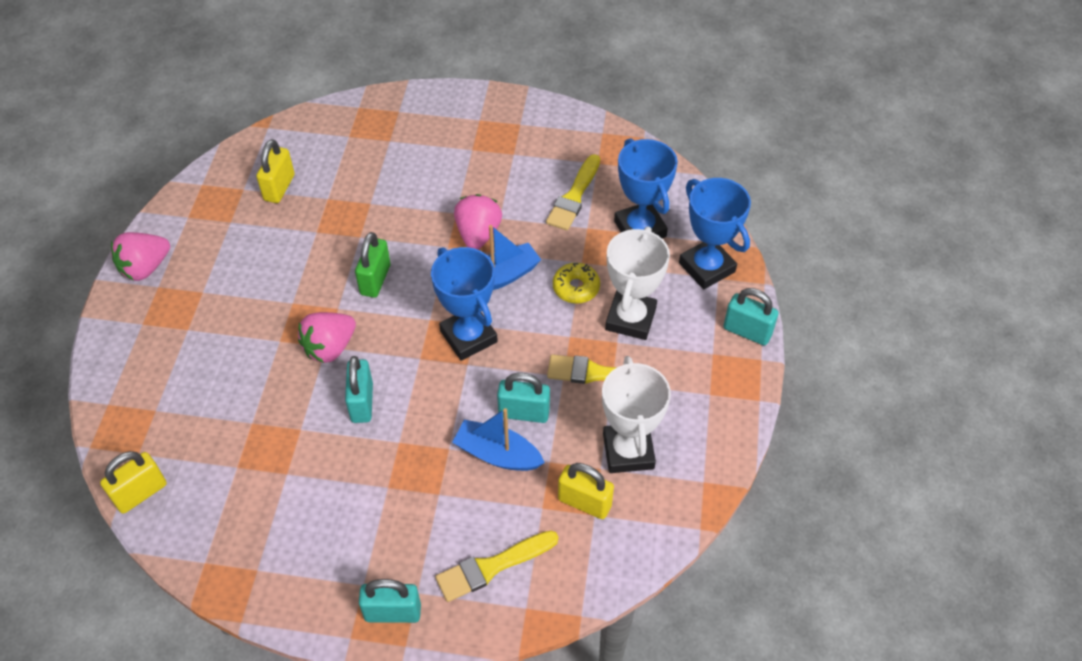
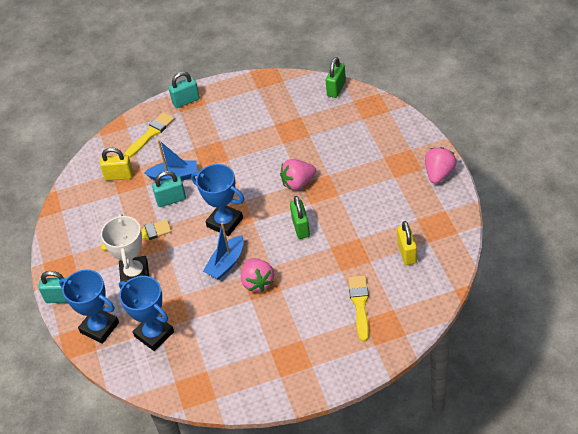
camera: 160 degrees right, 5 degrees down
yellow padlock [100,451,167,514] -> green padlock [325,57,346,98]
pink strawberry [298,312,356,363] -> pink strawberry turned 135 degrees counterclockwise [280,159,316,190]
turquoise padlock [345,356,373,423] -> none
yellow brush [546,154,600,231] -> yellow brush moved to [349,275,369,342]
yellow donut [553,263,600,304] -> none
white trophy [602,356,671,473] -> none

